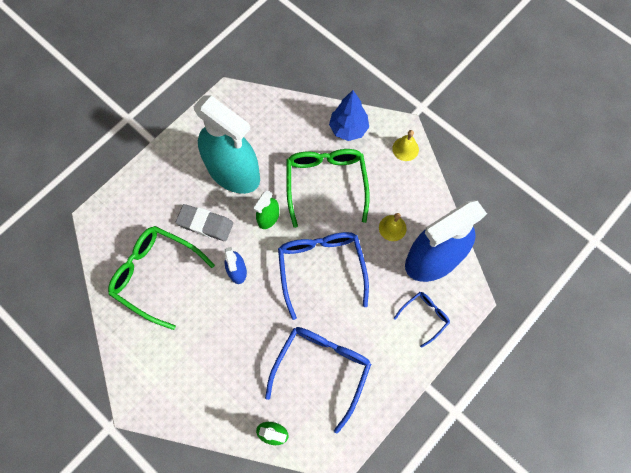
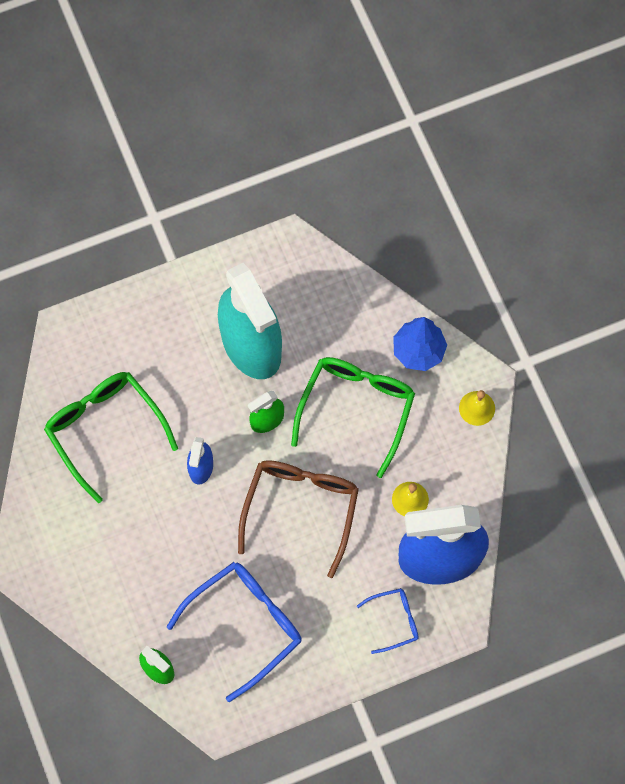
camera: 25 degrees right, 0 degrees up
grey eraser [176,204,233,241] -> none
blue glasses [278,232,369,320] -> brown glasses [238,460,359,578]

